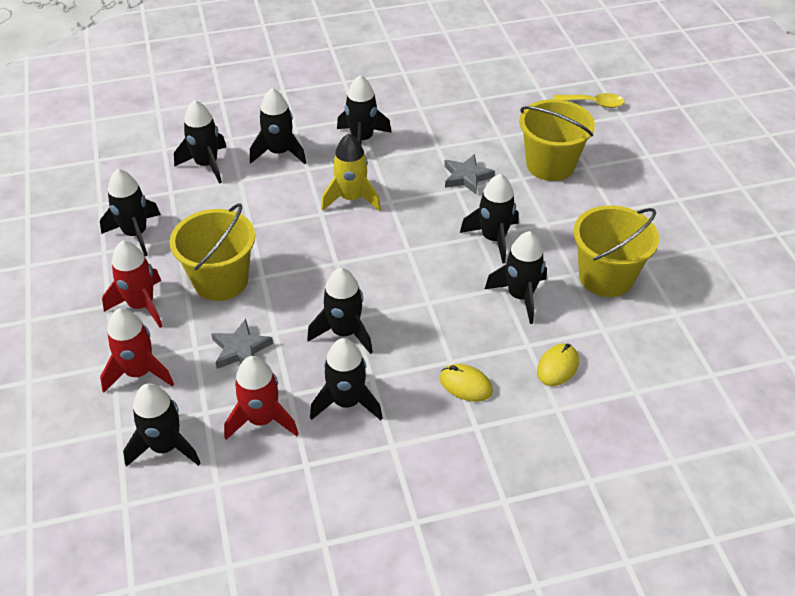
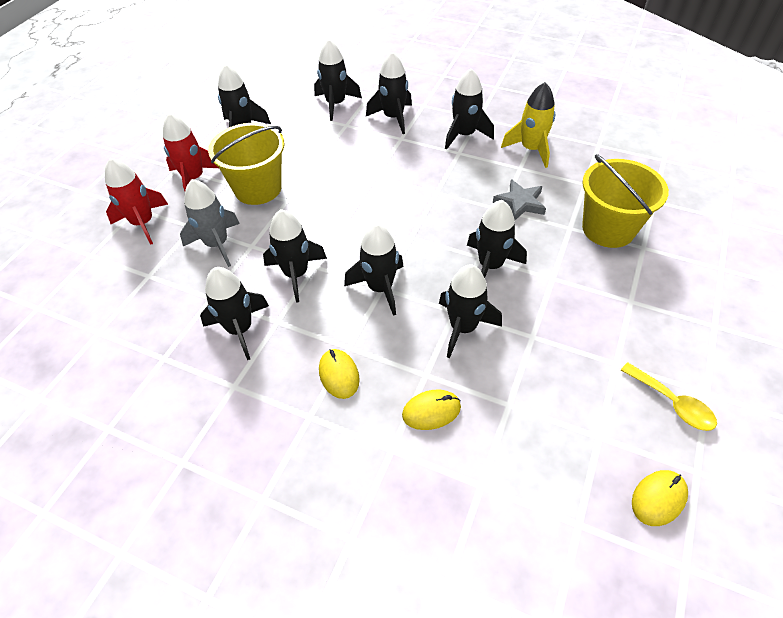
camera: 40 degrees right, 5 degrees up
black rocket [123,383,201,467] -> black rocket moved to [344,223,404,316]
grey star [211,319,273,369] -> grey rocket [180,179,240,267]
red rocket [224,356,298,440] -> none
yellow rocket [321,134,381,211] -> yellow rocket moved to [501,82,556,168]
yellow spoon [554,93,625,108] -> yellow spoon moved to [621,362,717,431]
yellow bucket [574,205,659,297] -> none
none -> yellow mouse [632,470,688,526]

